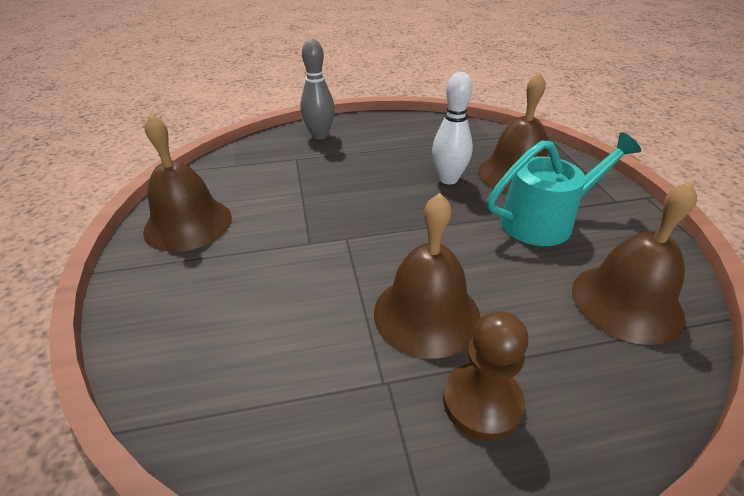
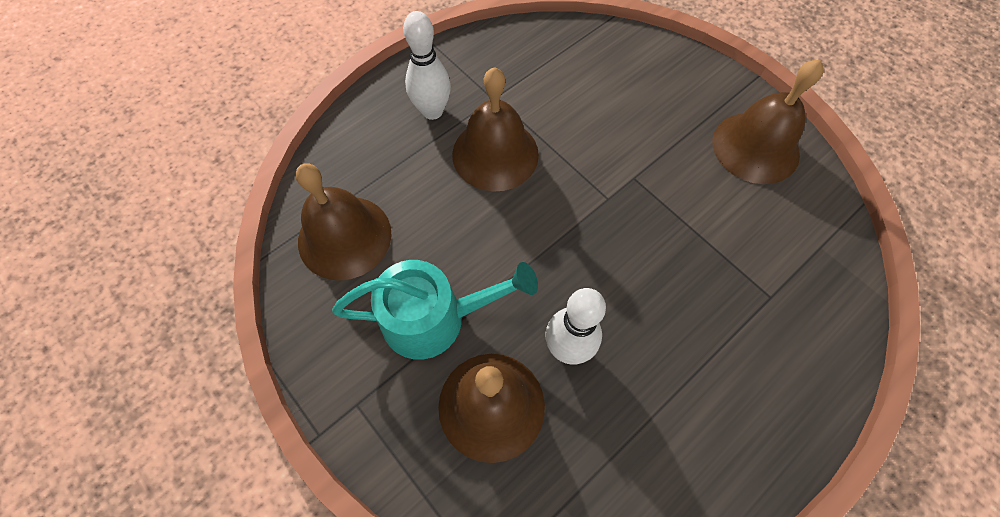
camera: 150 degrees right, 25 degrees up
grey bowling pin [300,39,335,140] -> none
brown pawn [443,311,529,440] -> white bowling pin [403,11,451,120]
turquoise watering can [487,132,641,246] -> turquoise watering can turned 135 degrees counterclockwise [332,260,538,360]

